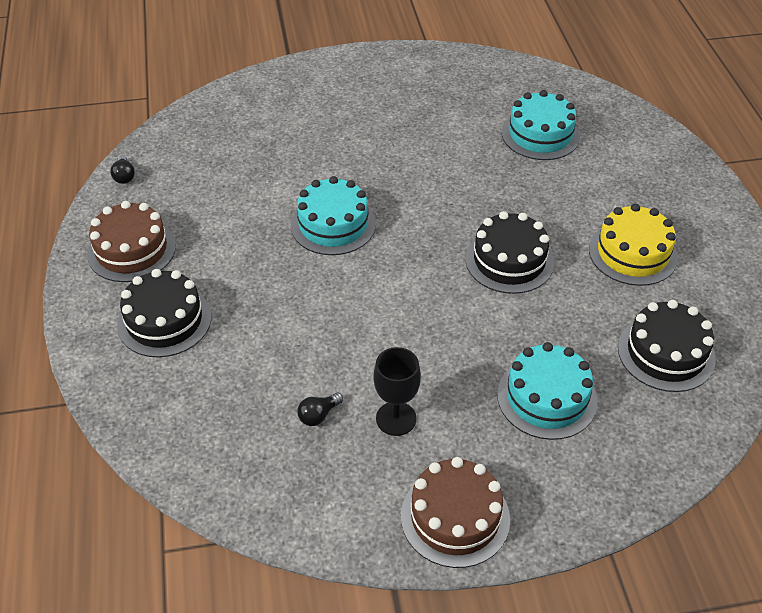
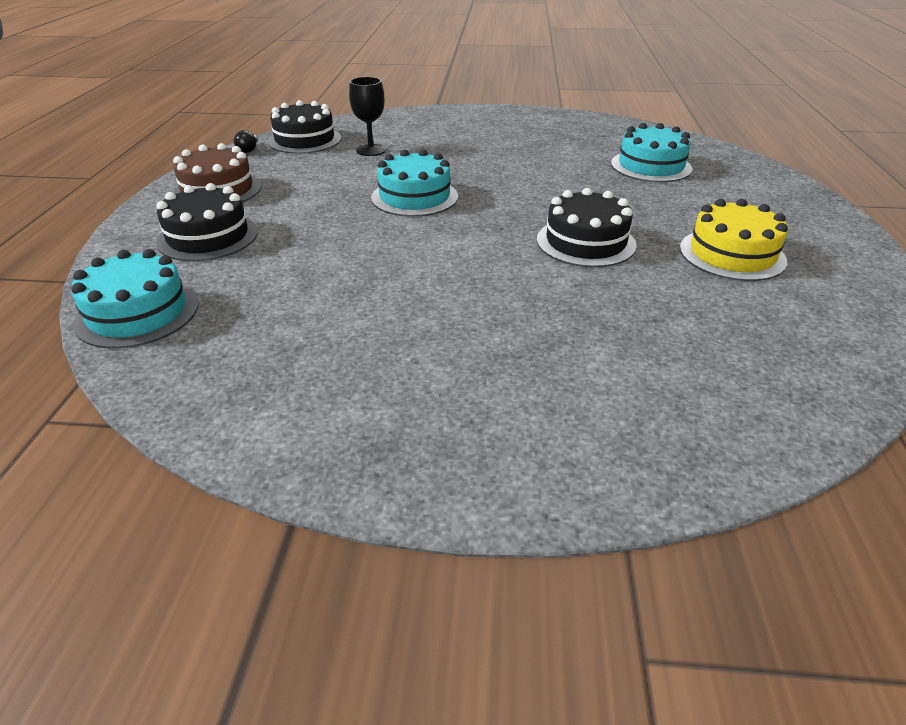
camera: 15 degrees right, 10 degrees down
black light bulb [297,392,343,426] -> none
black goblet [373,347,421,436] -> black goblet moved to [349,77,386,156]
brown cake [401,457,510,568] -> none
turquoise cake [497,342,597,440] -> turquoise cake moved to [71,249,199,348]
black cake [618,300,716,392] -> black cake moved to [268,100,341,154]

